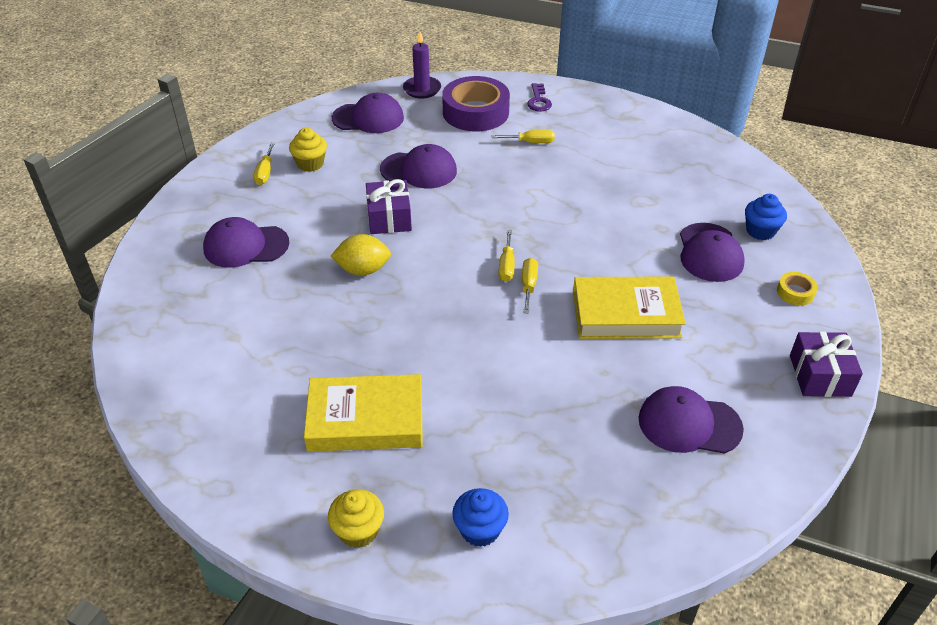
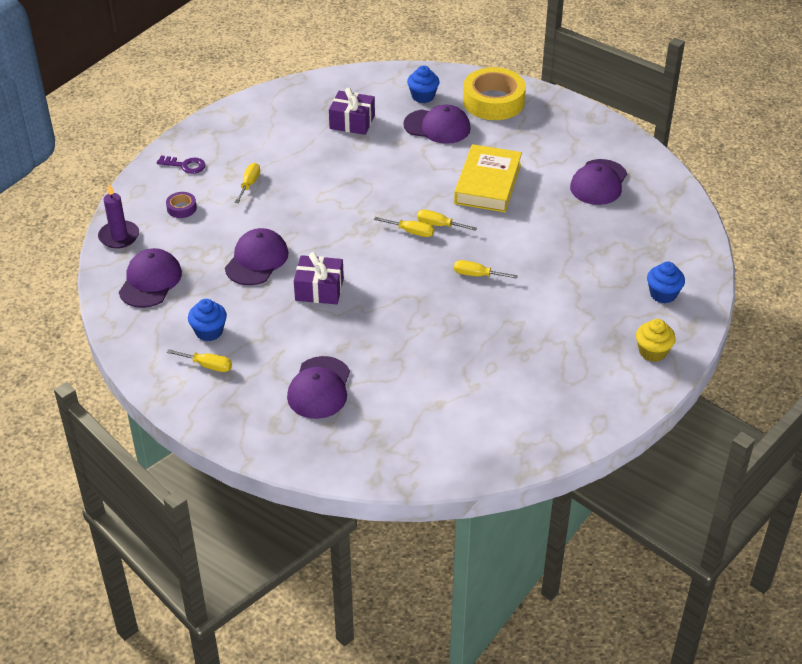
camera: 75 degrees left, 0 degrees up
yellow cupcake [289,128,327,172] -> blue cupcake [188,299,227,341]
yellow book [304,374,423,452] -> none
yellow lemon [331,234,391,276] -> none
purple tape [442,76,510,131] -> purple tape [166,192,197,218], size x0.44
yellow tape [777,272,818,306] -> yellow tape [463,67,526,120], size x2.28
purple gift [790,332,863,397] -> purple gift moved to [329,88,375,135]
none -> yellow screwdriver [454,260,518,279]

